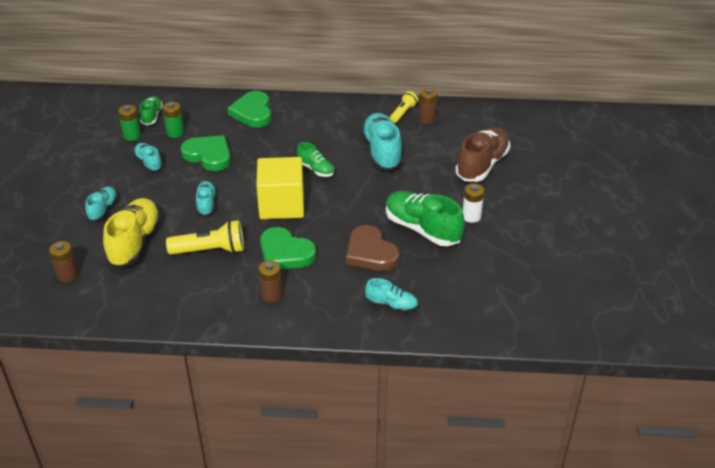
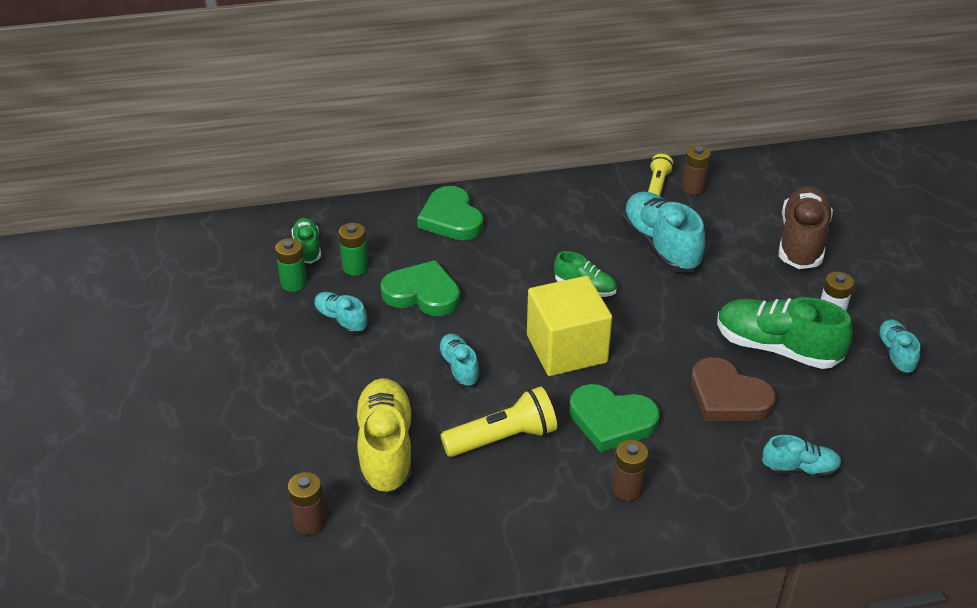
camera: 15 degrees left, 0 degrees up
turquoise shoe [85,186,118,221] -> turquoise shoe moved to [876,319,920,375]

